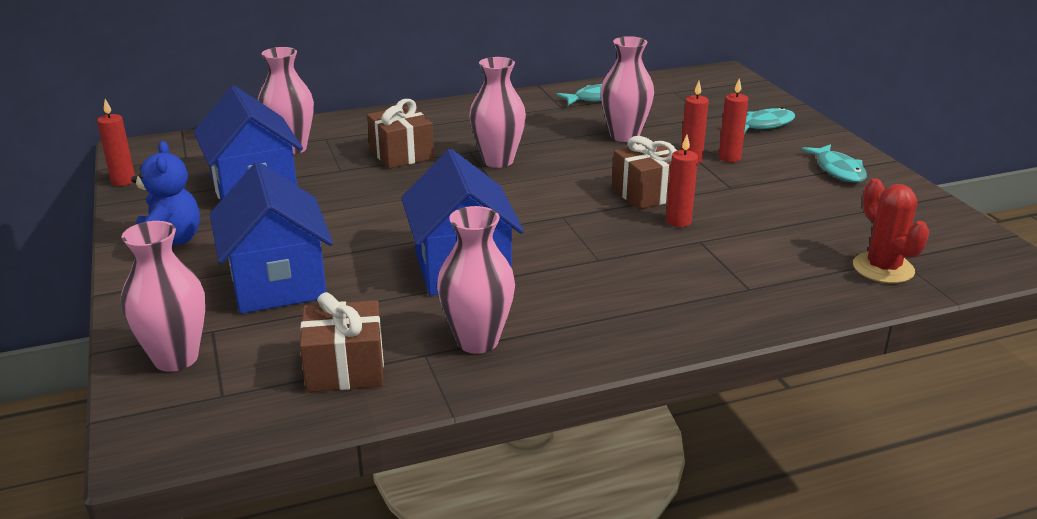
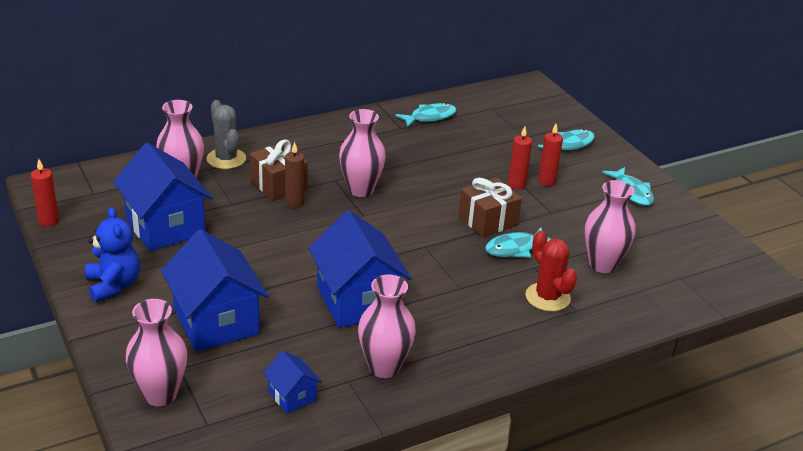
camera: 10 degrees left, 5 degrees up
brown gift [300,292,384,392] -> blue house [263,351,322,414]
pink vase [601,36,654,142] -> pink vase moved to [585,180,635,273]
red candle [666,135,698,227] -> turquoise fish [485,227,551,258]
red cactus [853,178,929,283] -> red cactus moved to [525,231,577,311]
none -> grey cactus [207,100,246,169]
none -> brown candle [285,142,304,208]

